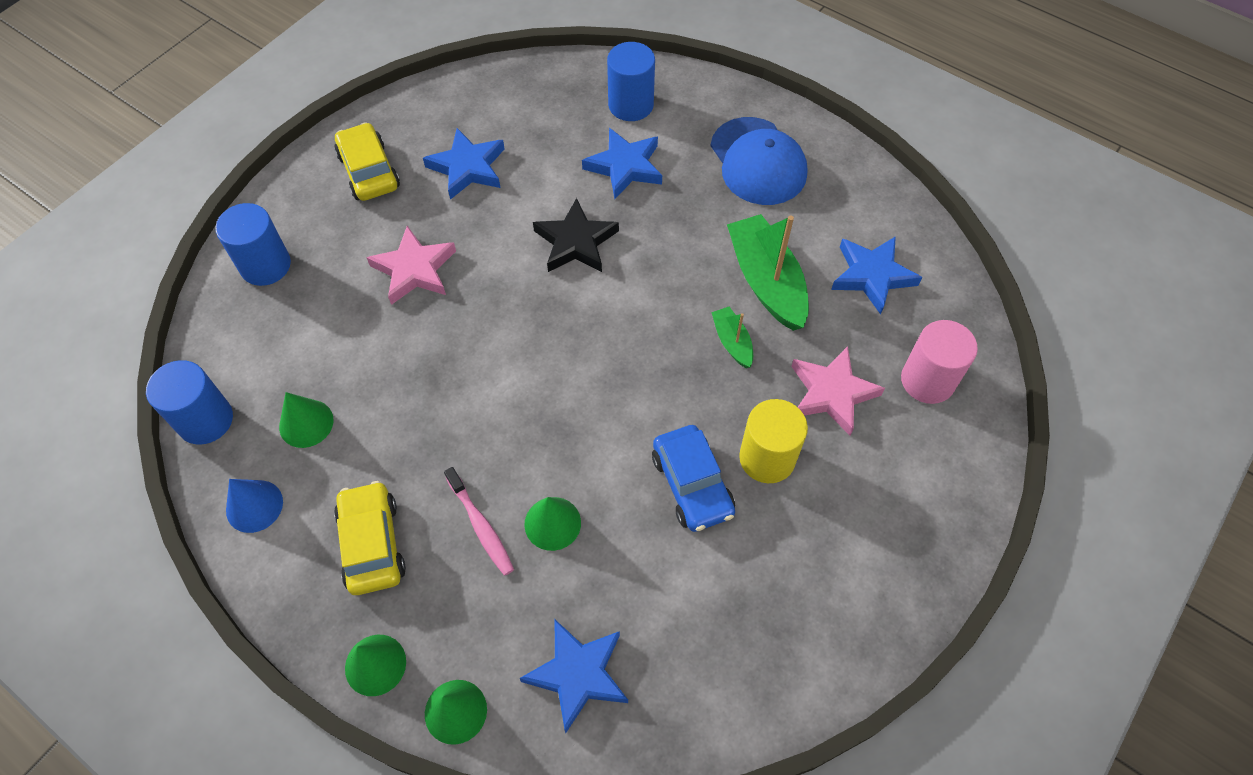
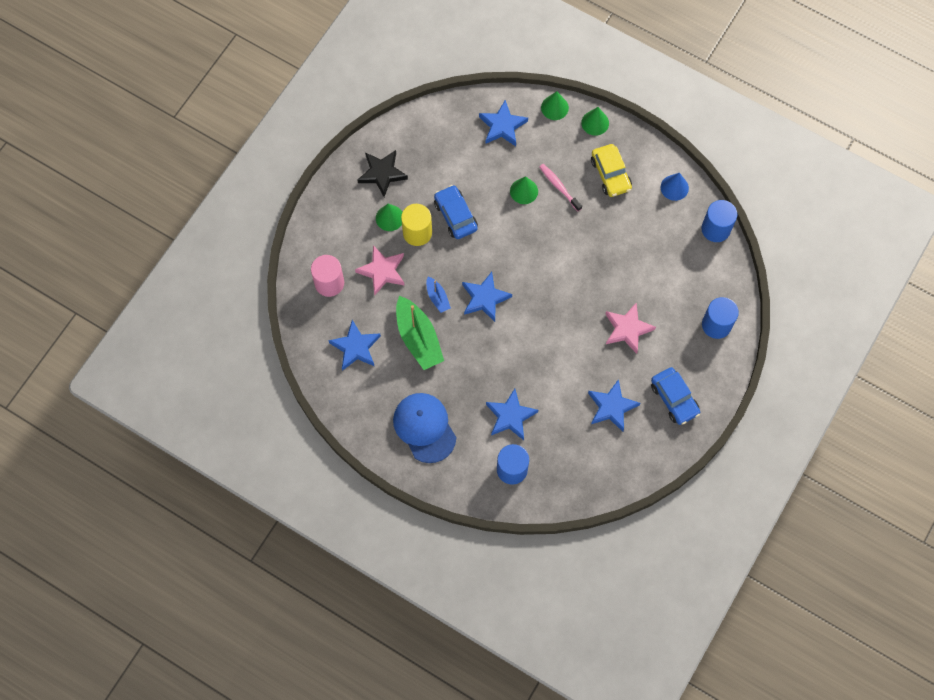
camera: 175 degrees right, 10 degrees up
green cone [279,392,333,448] -> green cone moved to [376,204,402,231]
yellow car [334,122,400,201] -> blue car [651,367,700,425]
black star [533,198,619,272] -> black star moved to [358,150,408,197]
green boat [711,307,753,368] -> blue boat [426,277,451,313]
none -> blue star [462,272,512,322]

